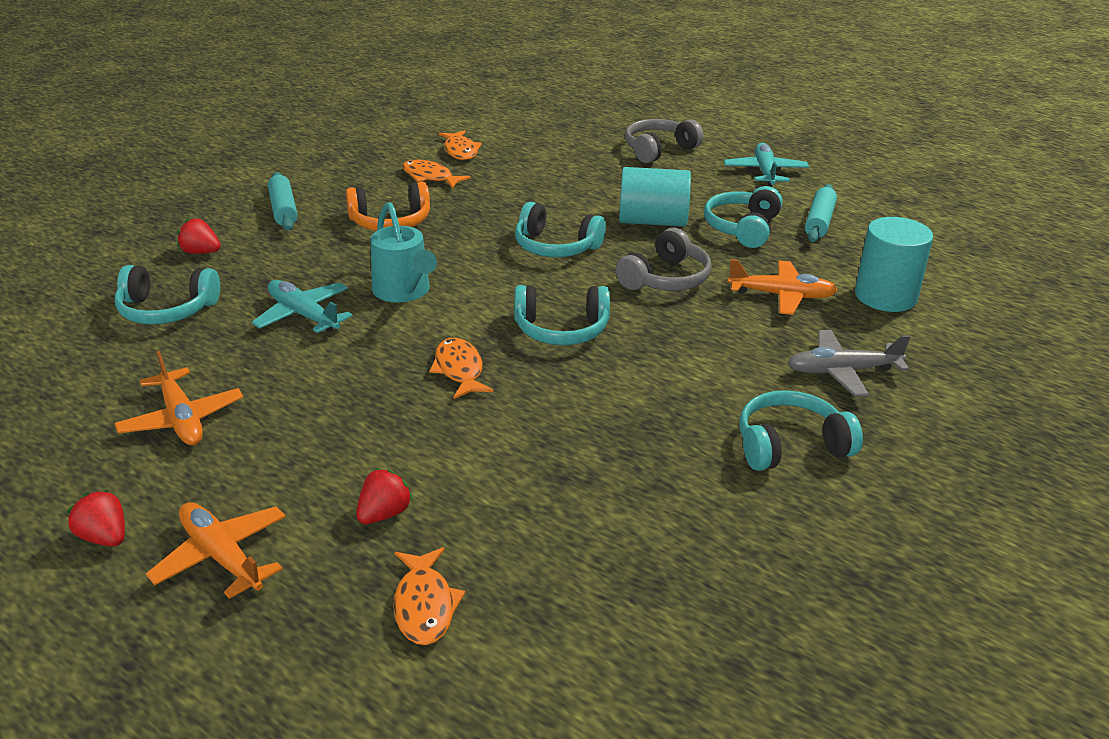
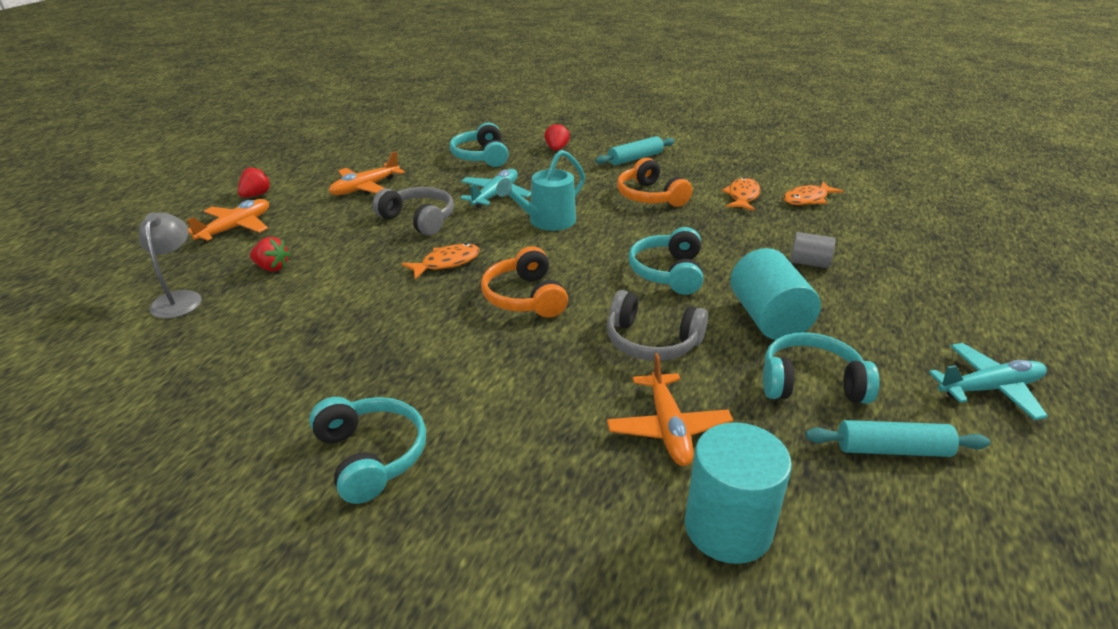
camera: 75 degrees right, 0 degrees up
orange fish [393,547,465,645] -> grey lamp [139,212,202,318]
turquoise headphones [514,285,610,345] -> orange headphones [481,246,568,318]
grey headphones [625,119,703,163] -> grey headphones moved to [373,187,454,236]
grey plane [788,330,910,397] -> none
none -> grey cylinder [790,232,835,268]

